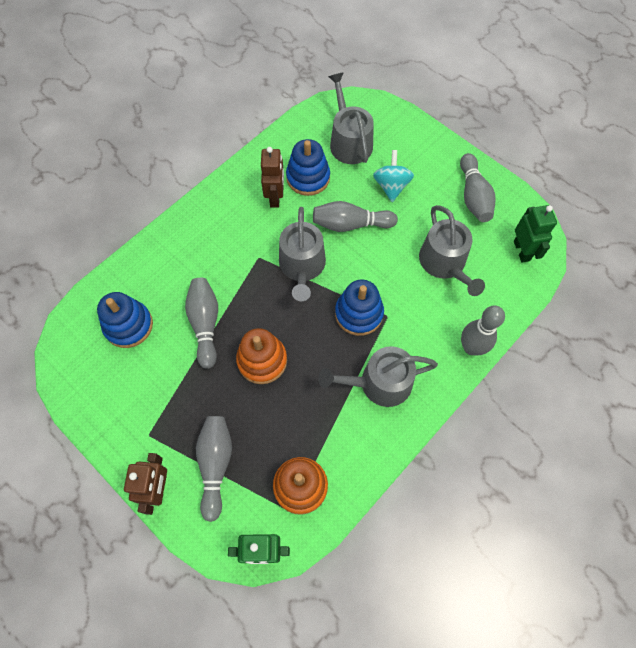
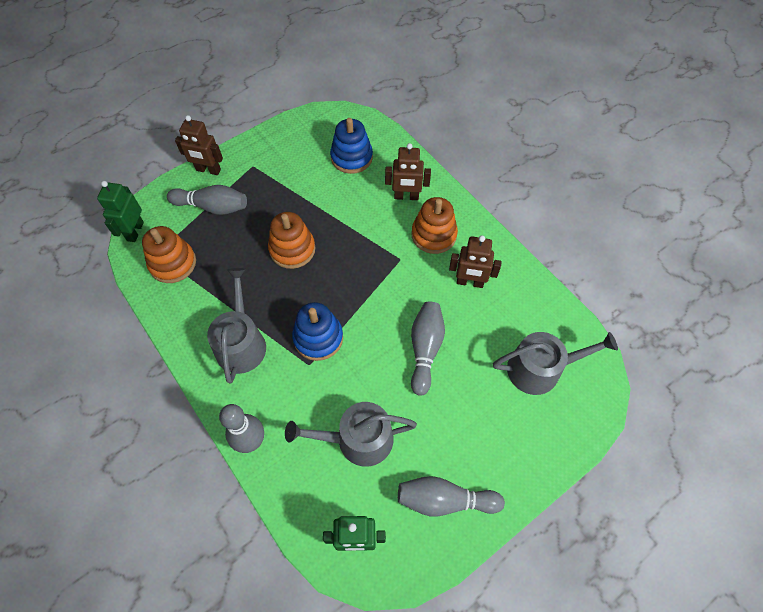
camera: 100 degrees right, 5 degrees down
grey bowling pin [185,278,218,369] -> none
grey watering can [279,207,326,301] -> none
blue stacking toy [286,139,330,196] -> none
turquoise spinning top [373,150,414,202] -> none
none -> brown robot [385,143,431,200]
none -> orange stacking toy [412,197,458,254]

